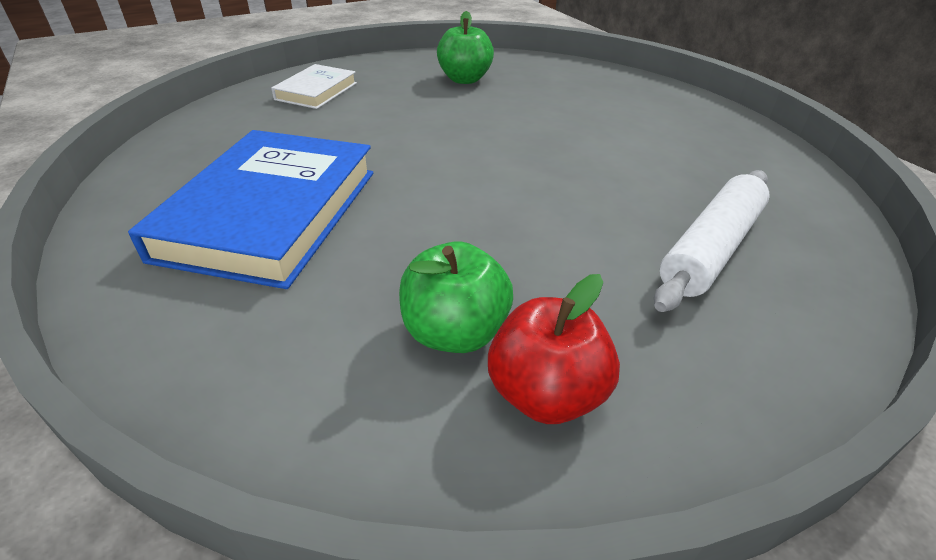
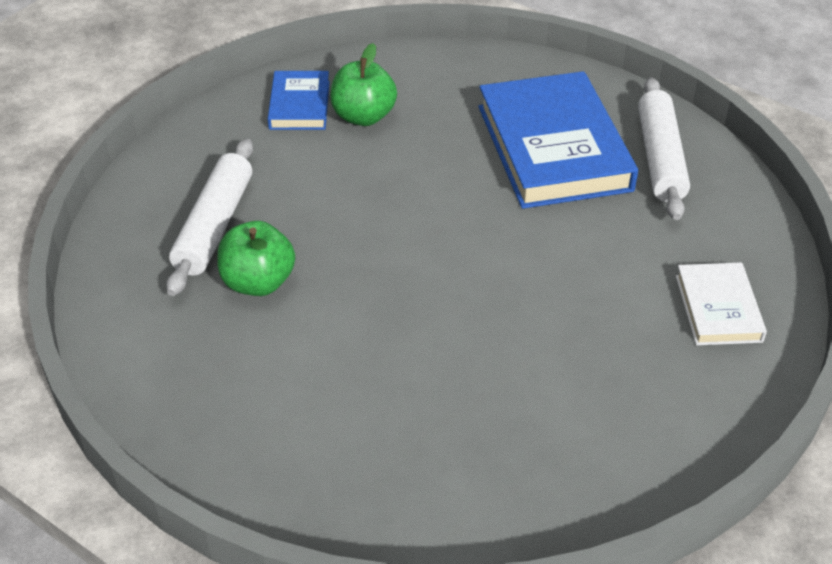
camera: 155 degrees right, 5 degrees up
green apple [437,11,494,84] -> green apple moved to [217,221,295,296]
red apple [488,274,620,424] -> blue book [268,71,330,130]
none -> white rolling pin [638,77,690,220]

